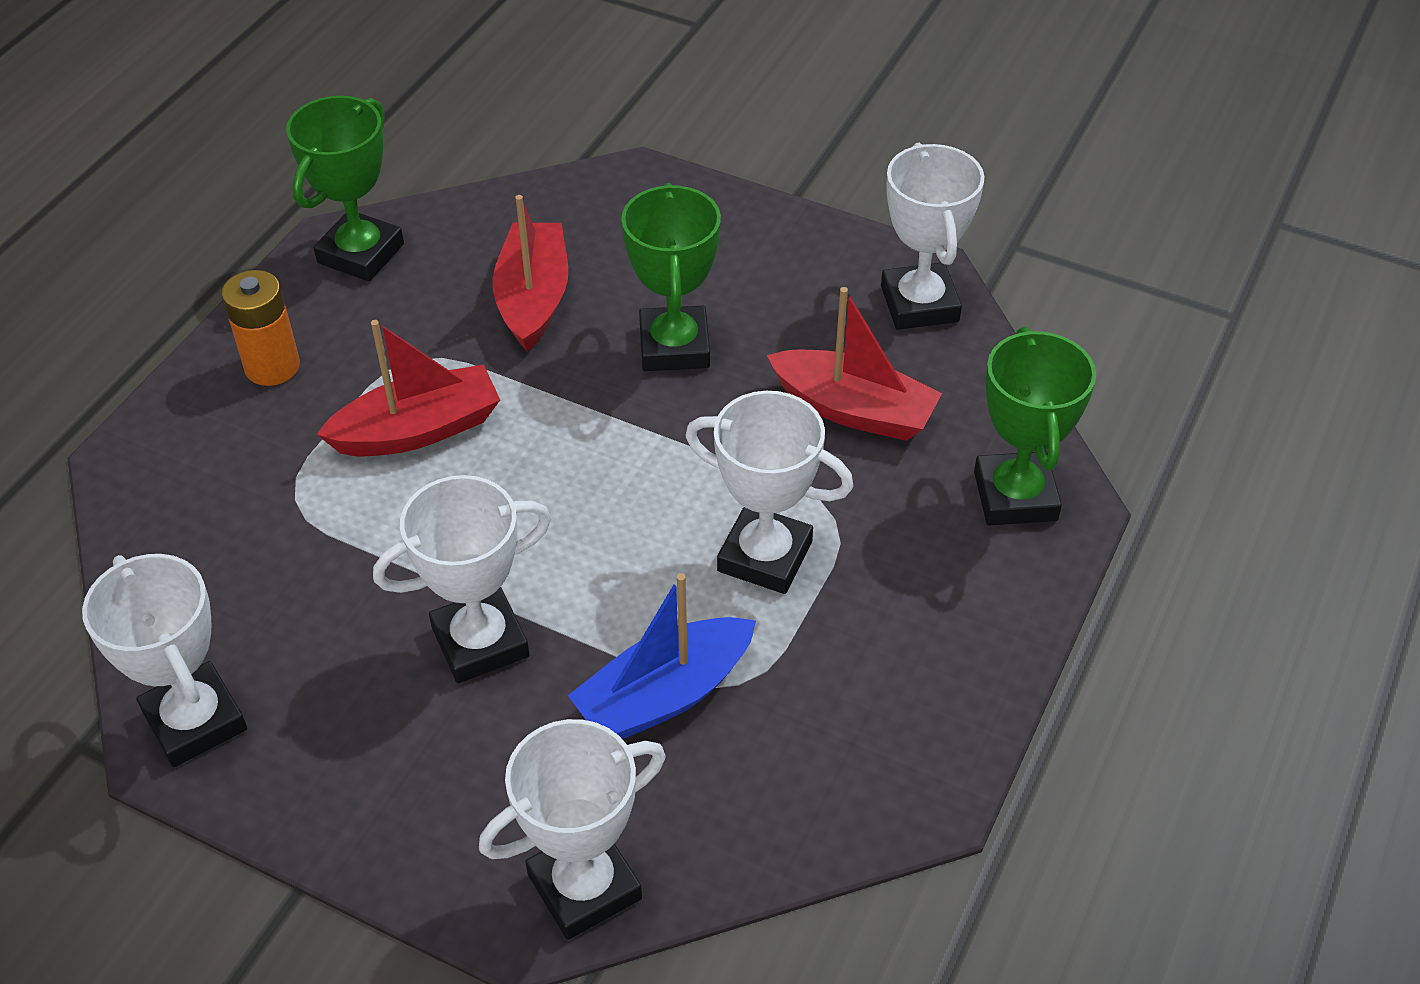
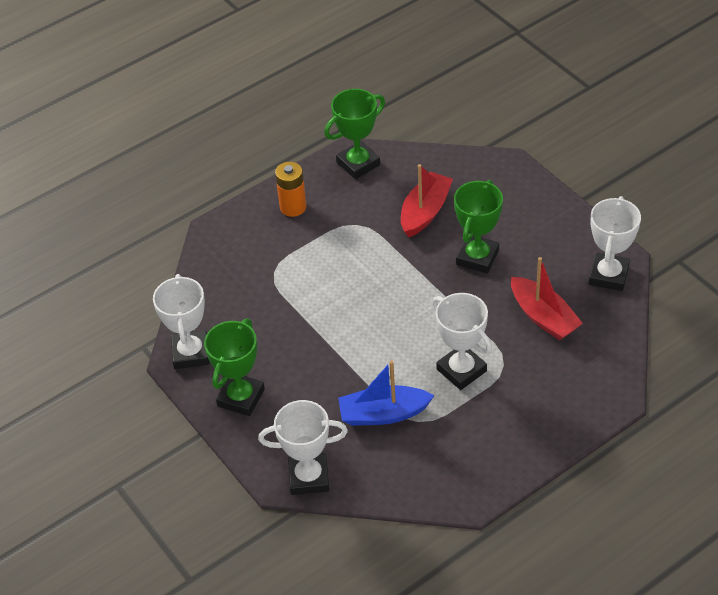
camera: 30 degrees right, 0 degrees up
red boat [316,320,500,456] -> none
white trophy [373,475,551,683] -> none
green trophy [974,327,1096,525] -> green trophy moved to [204,319,265,416]

